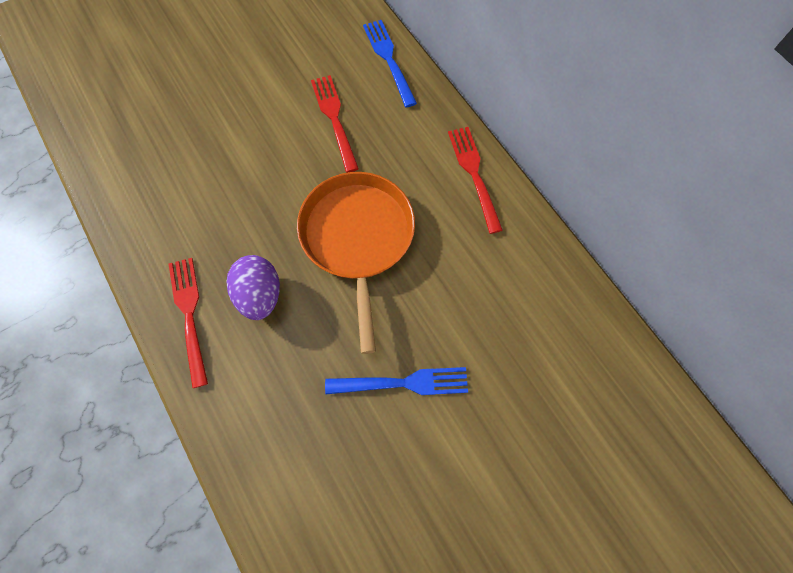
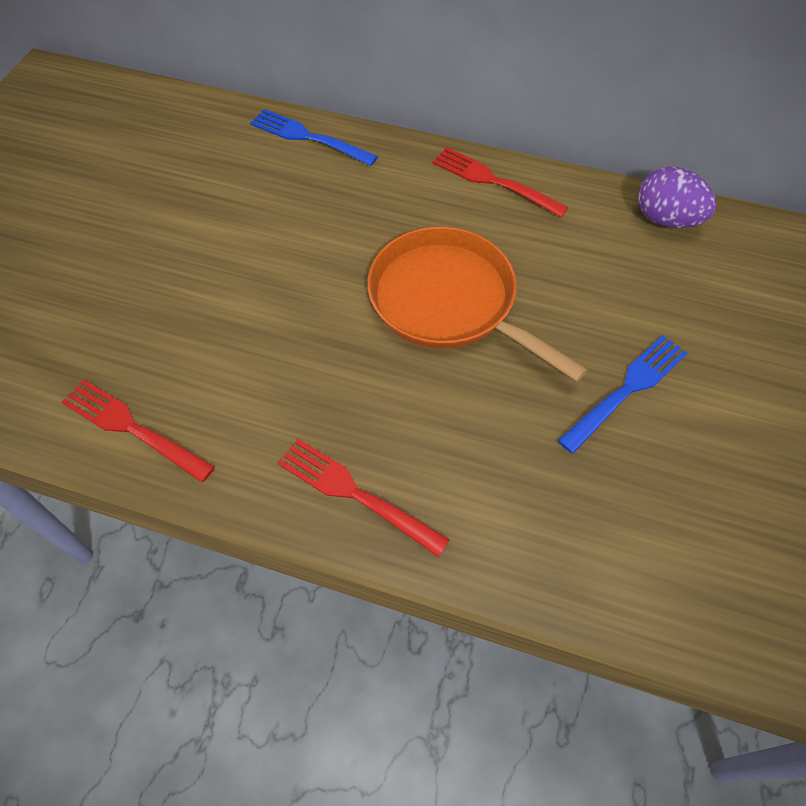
camera: 40 degrees left, 10 degrees down
purple egg [227,255,280,320] -> purple egg moved to [638,167,717,228]
red fork [311,75,359,173] -> red fork moved to [61,380,215,482]

